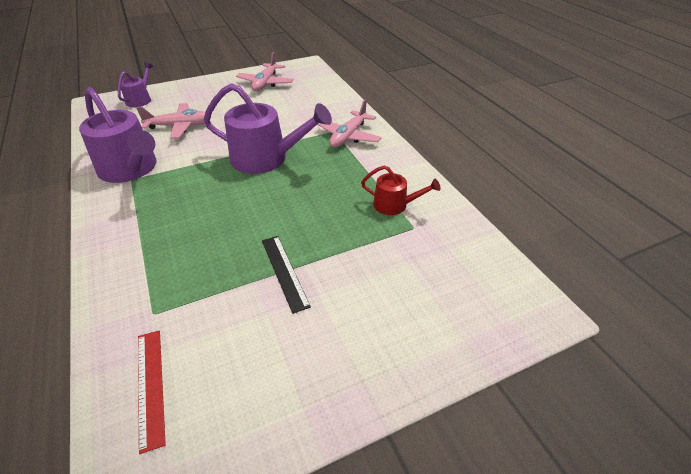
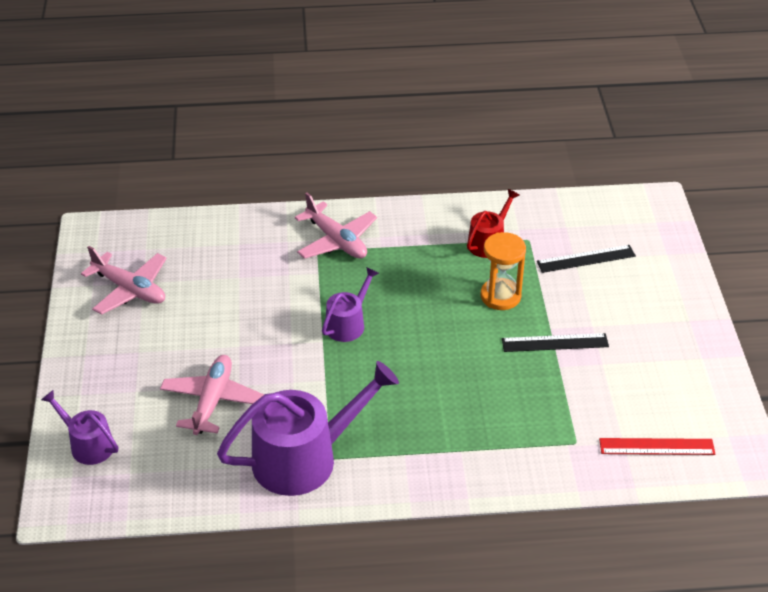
camera: 70 degrees left, 0 degrees up
purple watering can [203,83,332,174] -> purple watering can [322,267,379,342], size x0.52
none -> orange hourglass [481,232,526,310]
none -> black ruler [537,245,636,273]

